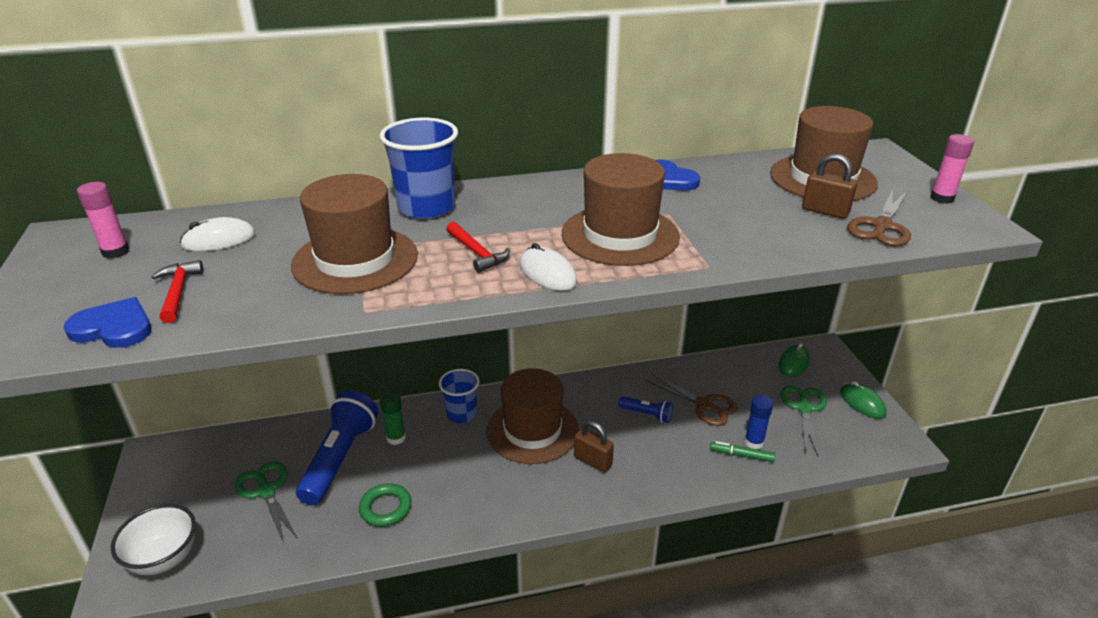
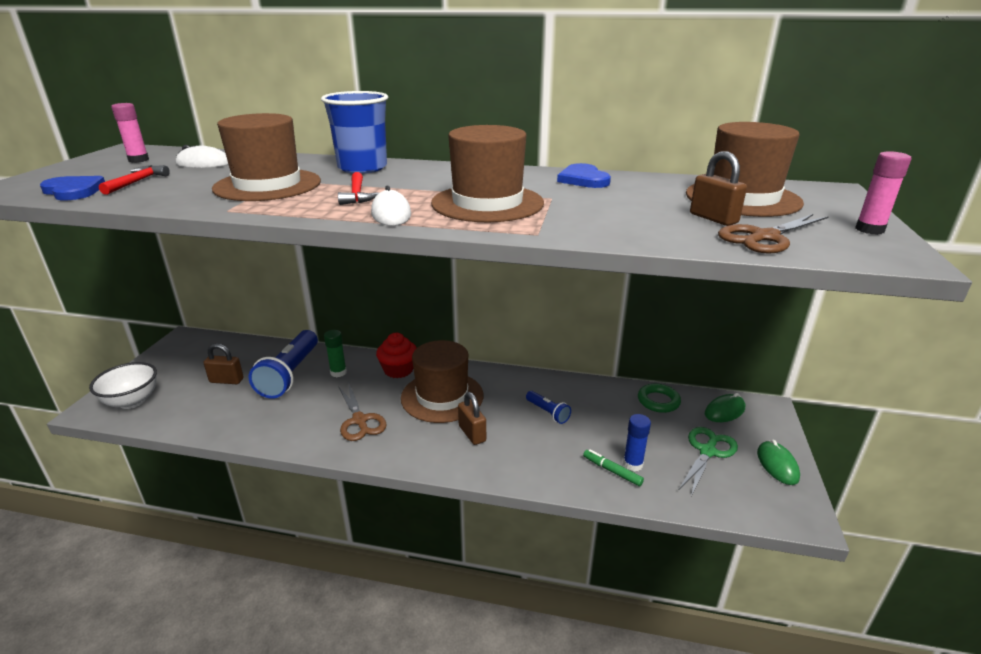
camera: 25 degrees right, 5 degrees down
green scissors [234,461,298,543] -> brown padlock [204,343,244,384]
blue flashlight [296,390,378,505] -> blue flashlight turned 150 degrees clockwise [248,330,318,399]
green ring [359,483,411,527] -> green ring moved to [638,384,681,413]
blue cup [439,369,479,423] -> red cupcake [376,333,417,378]
brown scissors [645,373,738,426] -> brown scissors moved to [338,382,387,441]

